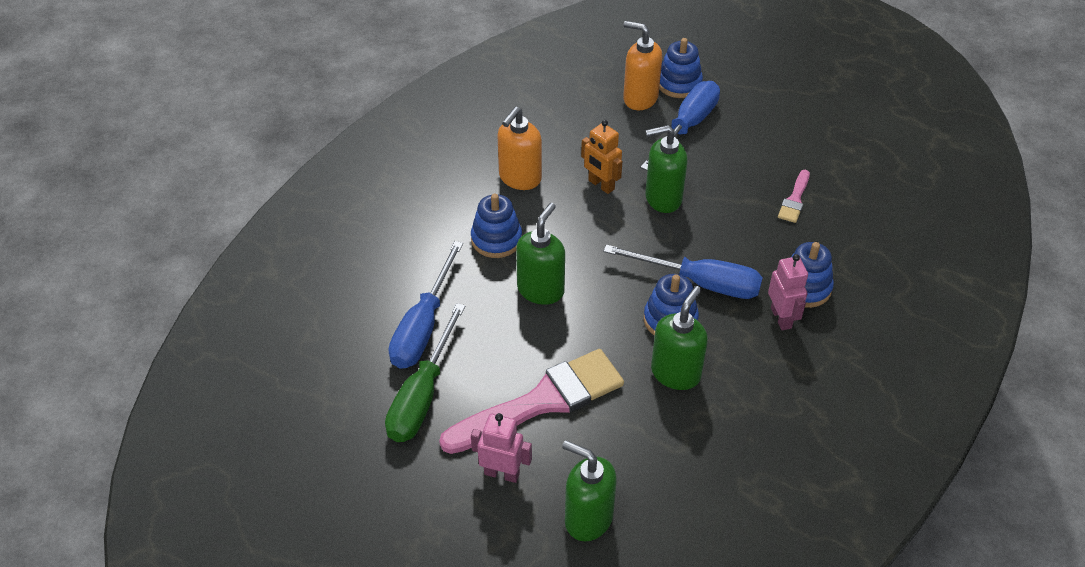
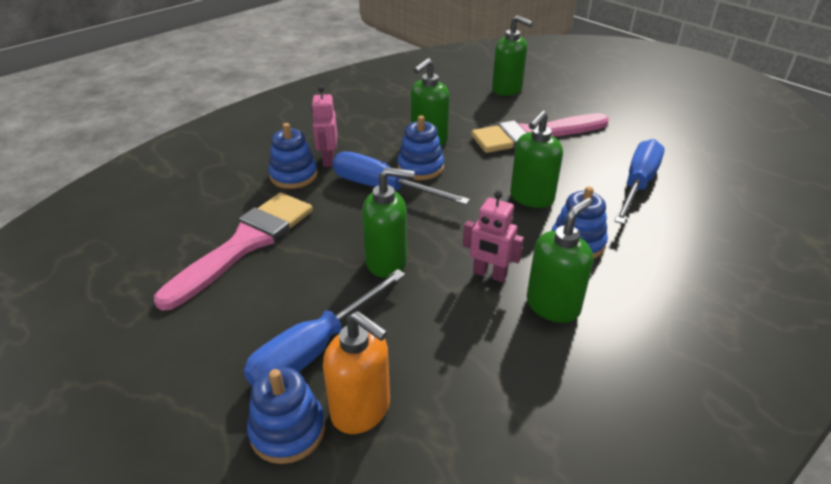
camera: 170 degrees left, 10 degrees down
green screwdriver [385,303,466,442] -> none
pink robot [471,413,532,483] -> pink robot moved to [463,190,524,282]
orange soap dispenser [497,107,542,190] -> green soap dispenser [527,198,593,323]
orange robot [581,120,622,194] -> none
pink brush [778,170,810,223] -> pink brush [154,193,313,311], size x2.23

